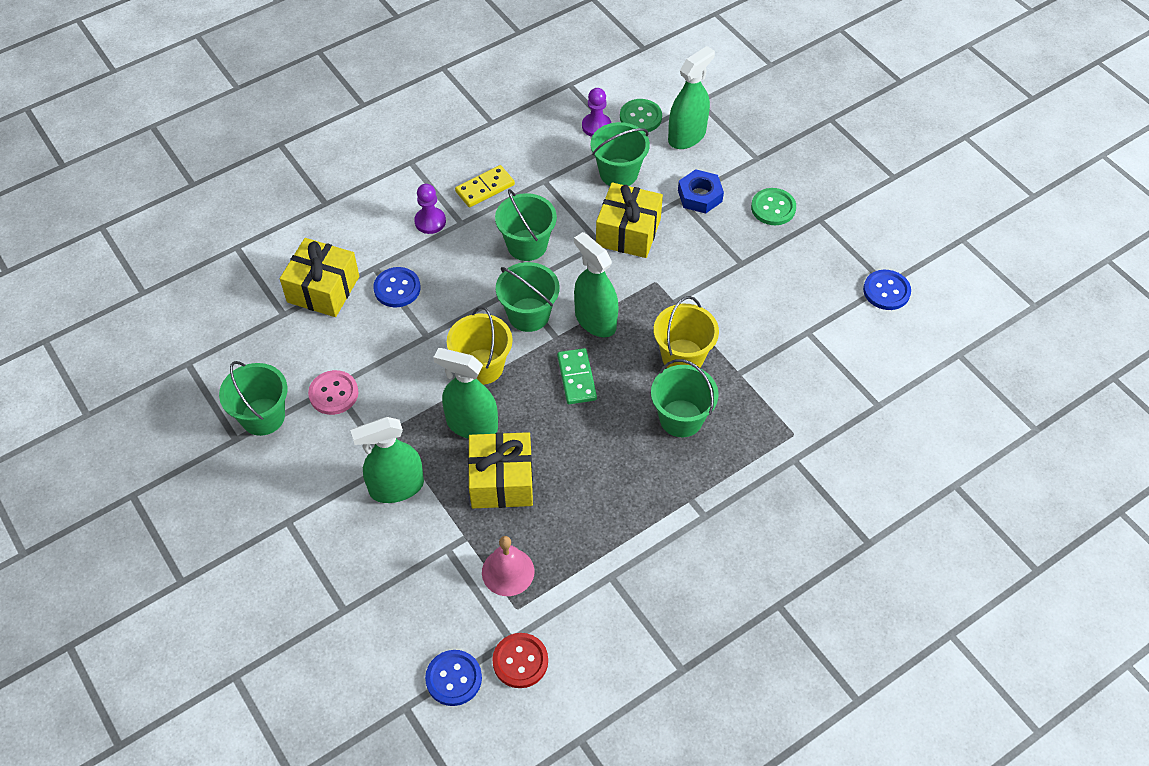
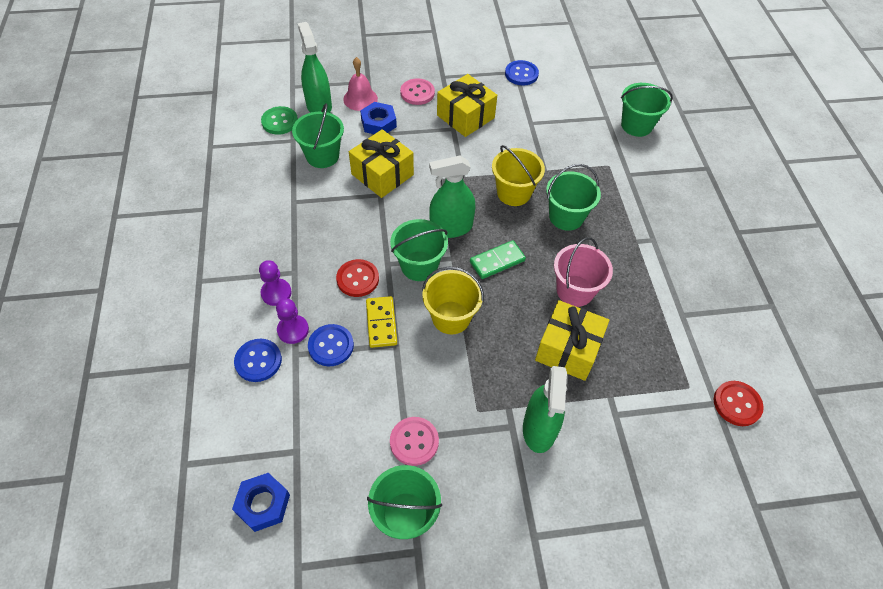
camera: 65 degrees left, 0 degrees up
yellow gift [280,238,359,317] -> yellow gift moved to [437,74,497,137]
blue button [425,650,482,706] -> blue button moved to [234,339,282,382]
green spray bottle [433,348,498,439] -> none
yellow domino [455,165,515,207] -> yellow domino moved to [366,296,397,348]
pink bell [482,536,534,596] -> pink bell moved to [343,57,378,111]
green bucket [495,189,557,261] -> green bucket moved to [621,83,673,137]
green domino [557,348,597,404] -> green domino turned 45 degrees counterclockwise [470,240,526,279]
purple pawn [582,88,611,137] -> purple pawn moved to [276,298,309,344]
green button [751,188,796,225] -> pink button [400,78,435,105]
none -> blue nut [232,473,290,532]
none -> red button [336,259,379,297]
none -> pink bucket [554,237,613,307]

